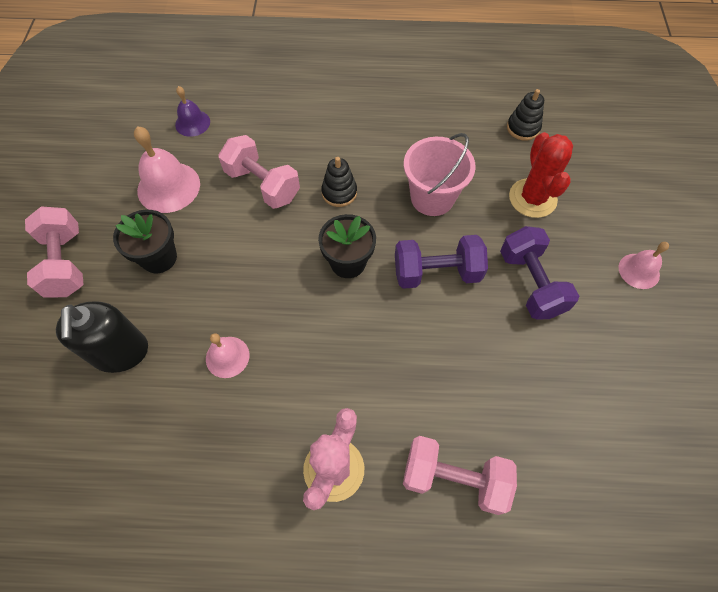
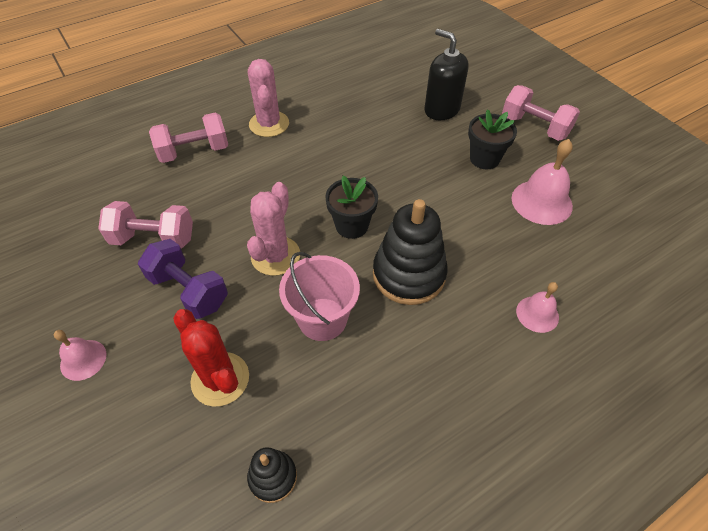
camera: 145 degrees right, 10 degrees down
purple bell [175,86,210,137] -> none
pink bell [206,333,249,378] -> pink bell moved to [516,282,559,333]
pink dumbbell [218,135,300,209] -> pink dumbbell moved to [98,201,193,249]
black stacking toy [321,157,357,207] -> black stacking toy [373,199,448,305], size x1.93
purple dumbbell [395,235,488,289] -> pink cactus [247,182,300,276]

